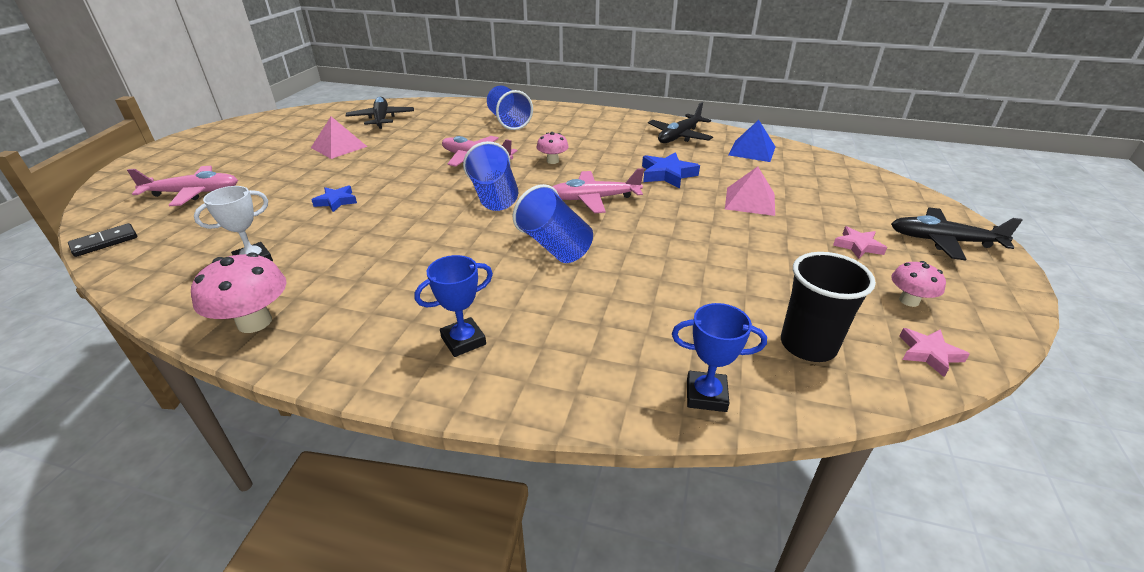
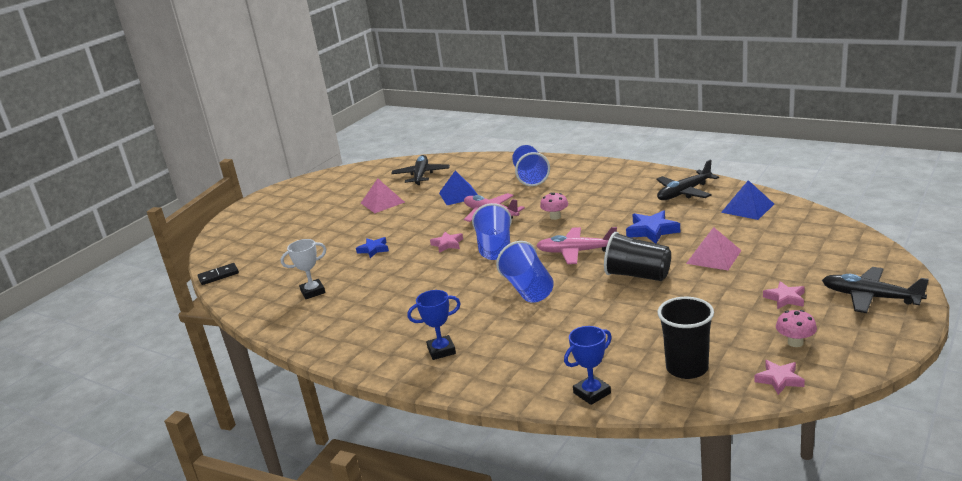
camera: 20 degrees right, 10 degrees down
pink plane [127,166,238,206] -> none
pink mushroom [191,253,286,333] -> none
blue trophy [672,303,767,412] -> blue trophy turned 60 degrees counterclockwise [564,326,612,405]
none -> pink star [430,232,463,253]
none -> blue pyramid [439,171,478,205]
none -> black cup [604,232,671,281]

